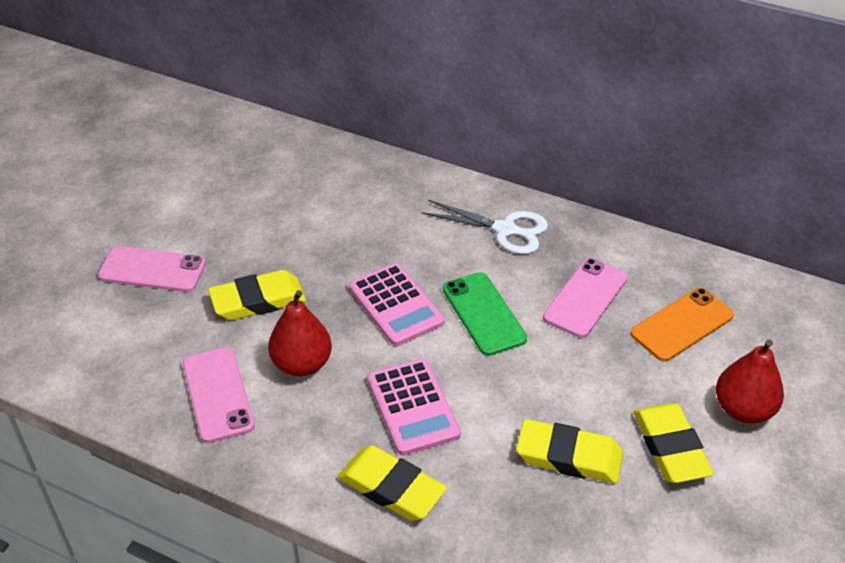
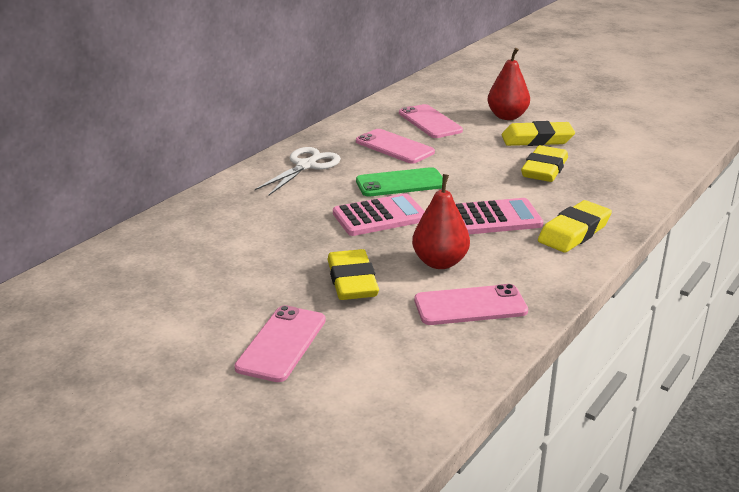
camera: 80 degrees left, 15 degrees down
orange phone [630,288,734,362] -> pink phone [399,104,463,138]

